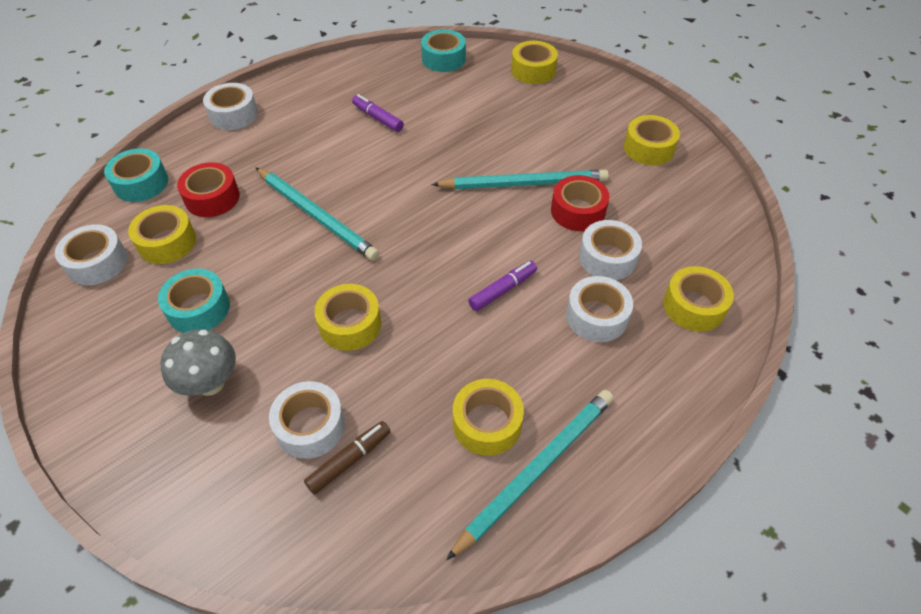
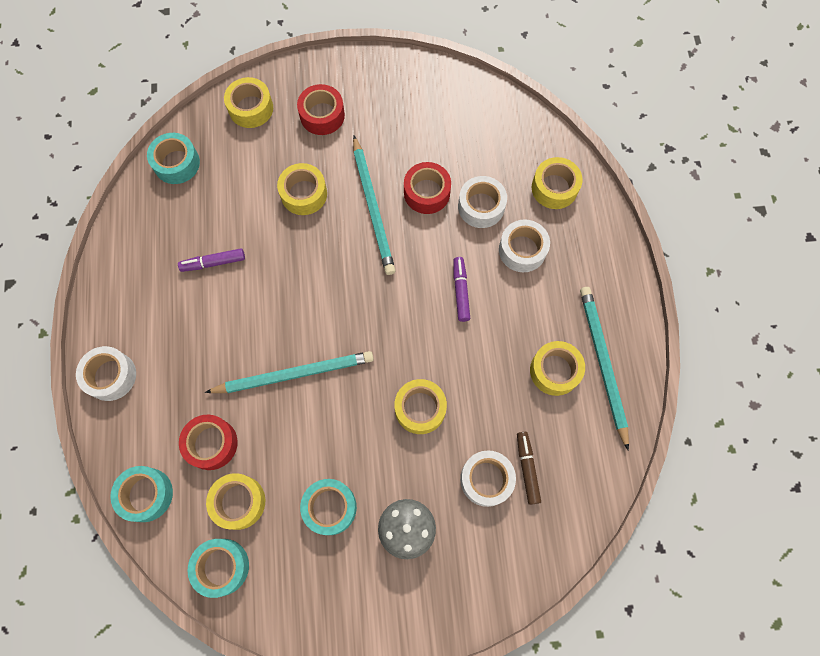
camera: 55 degrees left, 20 degrees up
white tape [55,224,128,285] -> turquoise tape [187,539,249,598]
turquoise pencil [432,170,609,189] -> turquoise pencil turned 135 degrees clockwise [353,136,396,275]
yellow tape [624,115,680,165] -> yellow tape moved to [277,163,327,215]
none -> red tape [297,84,345,135]

